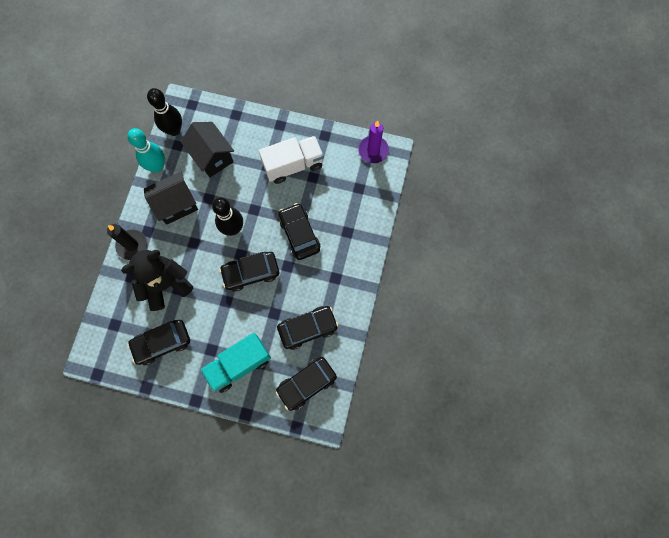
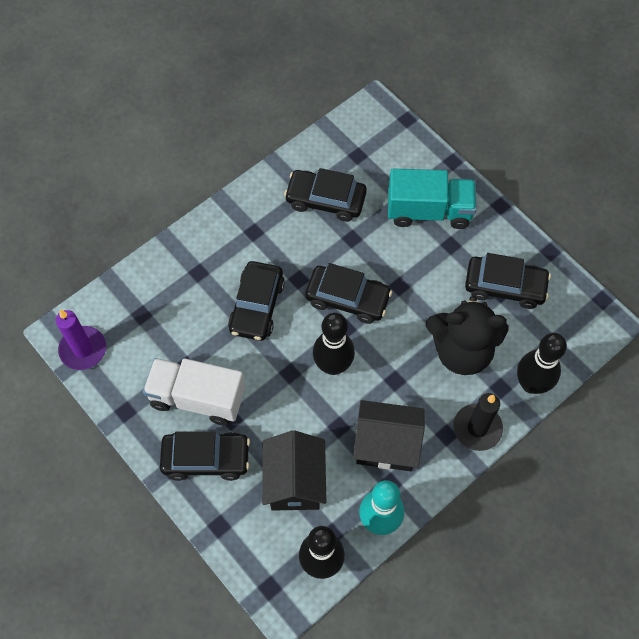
camera: 145 degrees left, 10 degrees down
black car [276,357,337,411] -> black car moved to [160,431,250,481]
none -> black bowling pin [517,333,567,394]

